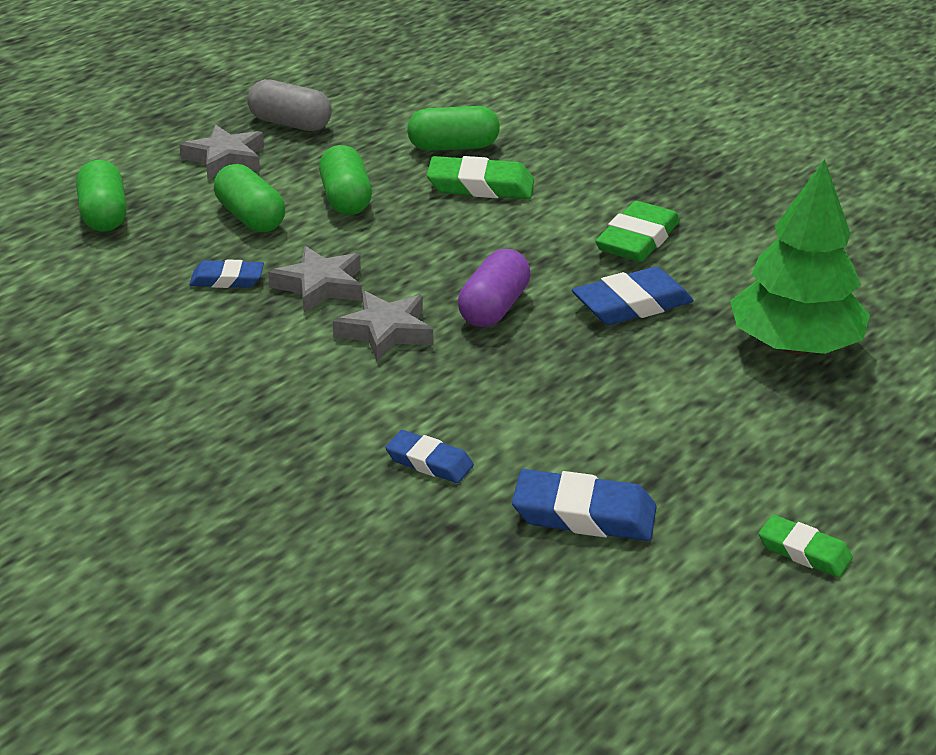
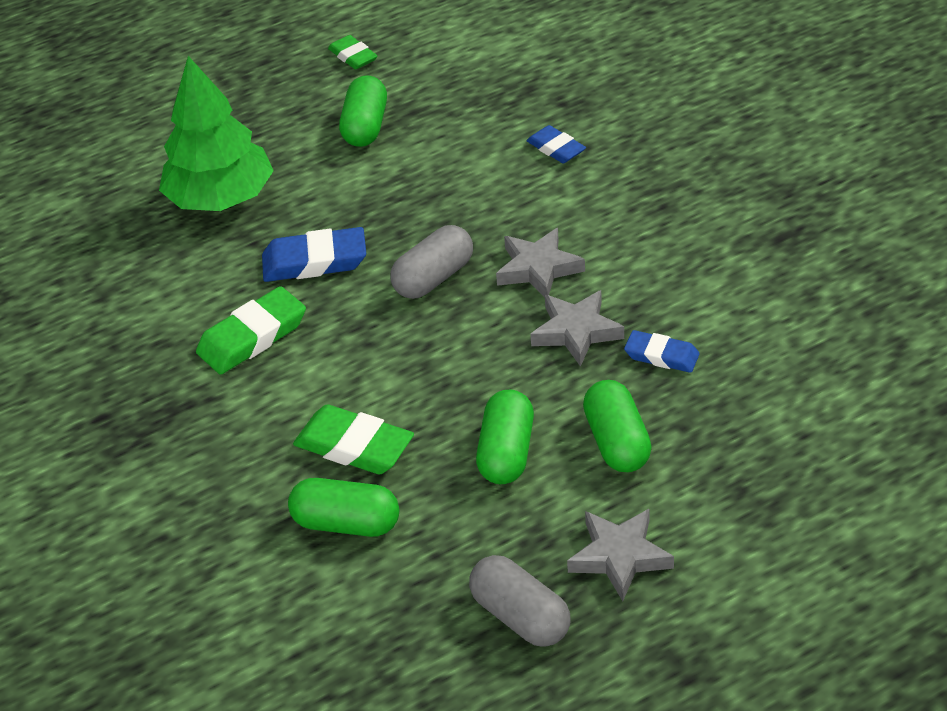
camera: 155 degrees left, 10 degrees up
green capsule [76,160,127,232] -> green capsule moved to [339,75,387,147]
purple capsule [458,249,531,327] -> grey capsule [390,225,473,299]
blue eraser [512,469,657,541] -> none

